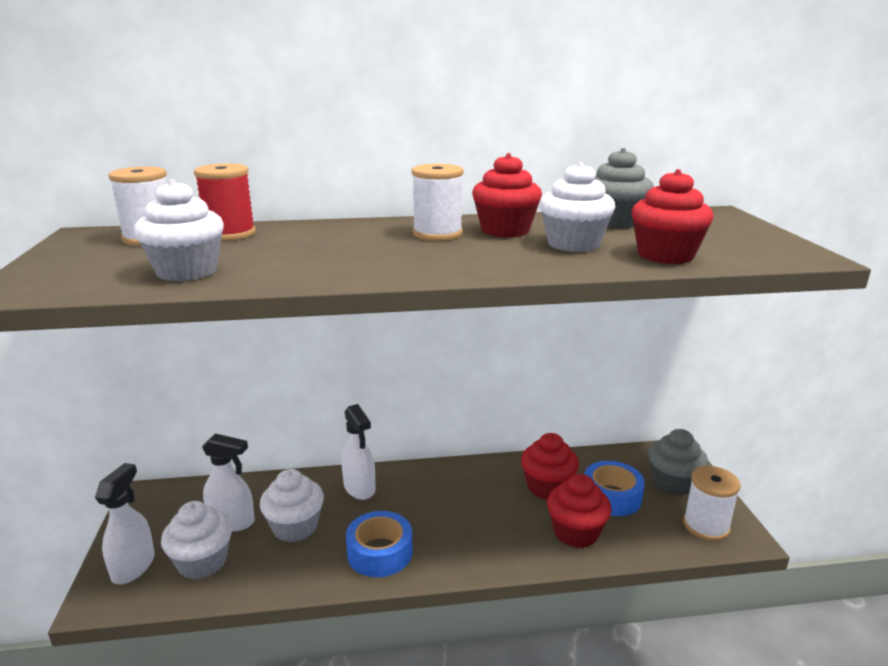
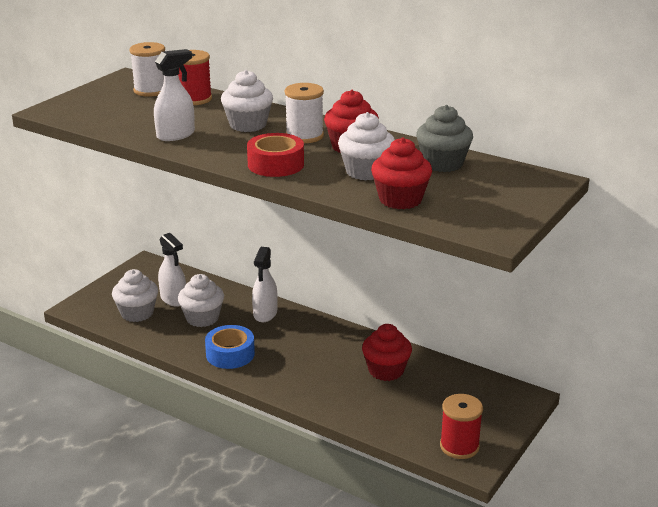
camera: 40 degrees right, 5 degrees up
white spray bottle [95,463,154,584] -> white spray bottle moved to [154,49,195,141]
white cupcake [134,179,224,281] -> white cupcake moved to [221,70,273,132]
red cupcake [547,474,612,548] -> none
blue tape [584,461,645,516] -> none
grey cupcake [648,429,708,495] -> none
white spool [683,466,741,541] -> red spool [440,394,483,459]
none -> red tape [247,133,304,177]

